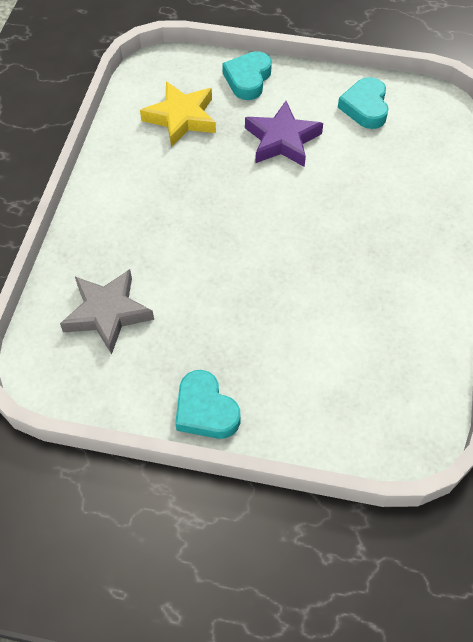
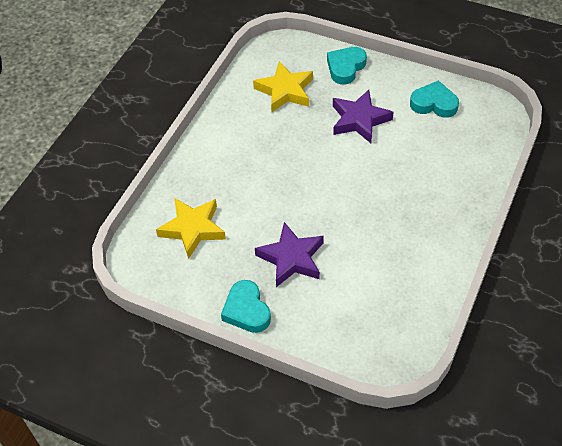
camera: 15 degrees right, 5 degrees down
grey star [60,269,154,355] -> yellow star [156,198,226,259]
turquoise heart [338,77,389,129] -> turquoise heart turned 90 degrees clockwise [410,81,459,118]
none -> purple star [255,222,324,287]

